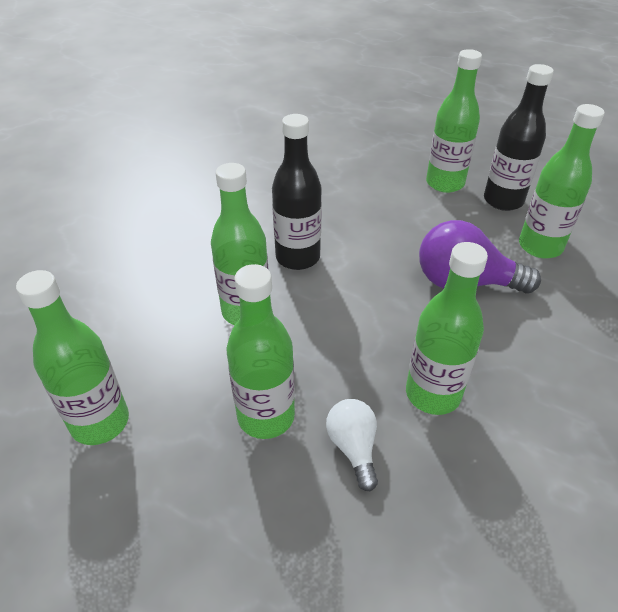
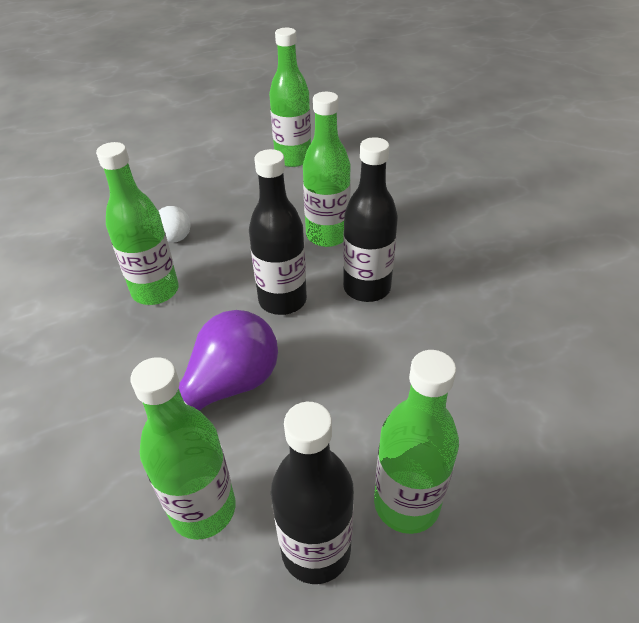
camera: 125 degrees right, 0 degrees up
green bottle [227,264,295,439] -> none
none -> black bottle [249,149,307,315]

